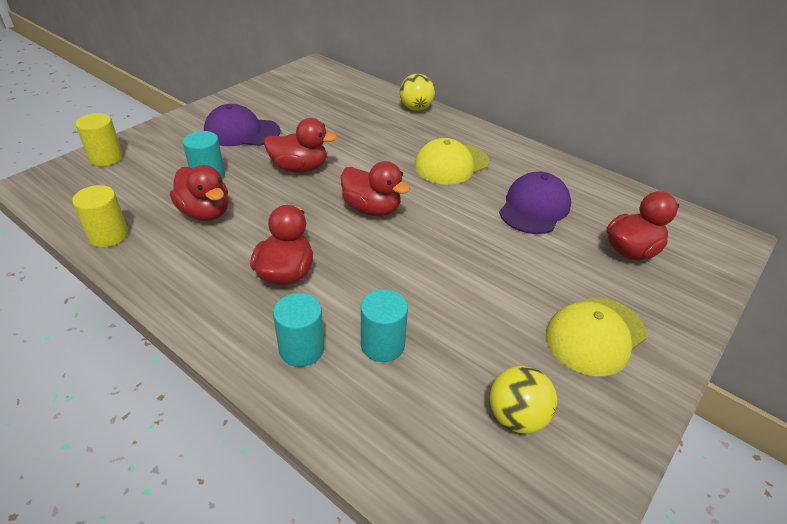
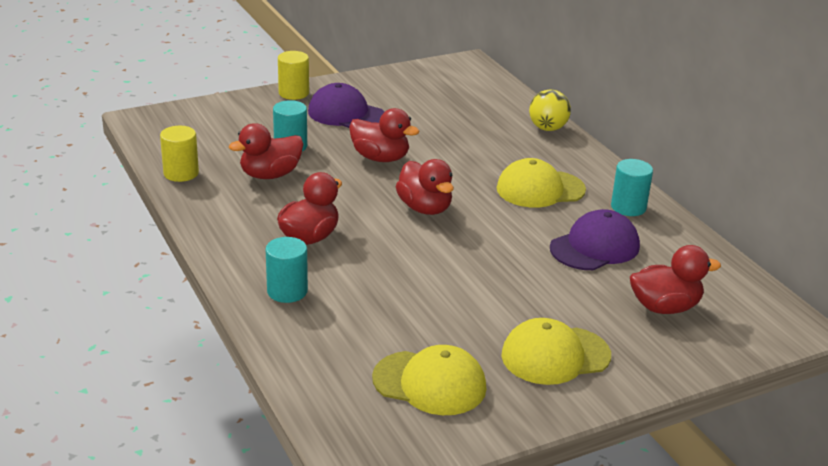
camera: 25 degrees right, 10 degrees down
yellow cylinder [75,113,123,166] -> yellow cylinder moved to [278,51,309,100]
red duck [170,165,229,221] -> red duck turned 75 degrees clockwise [229,123,303,179]
turquoise cylinder [361,289,408,362] -> turquoise cylinder moved to [611,159,653,216]
yellow ball [490,366,557,434] -> yellow cap [372,345,486,415]

